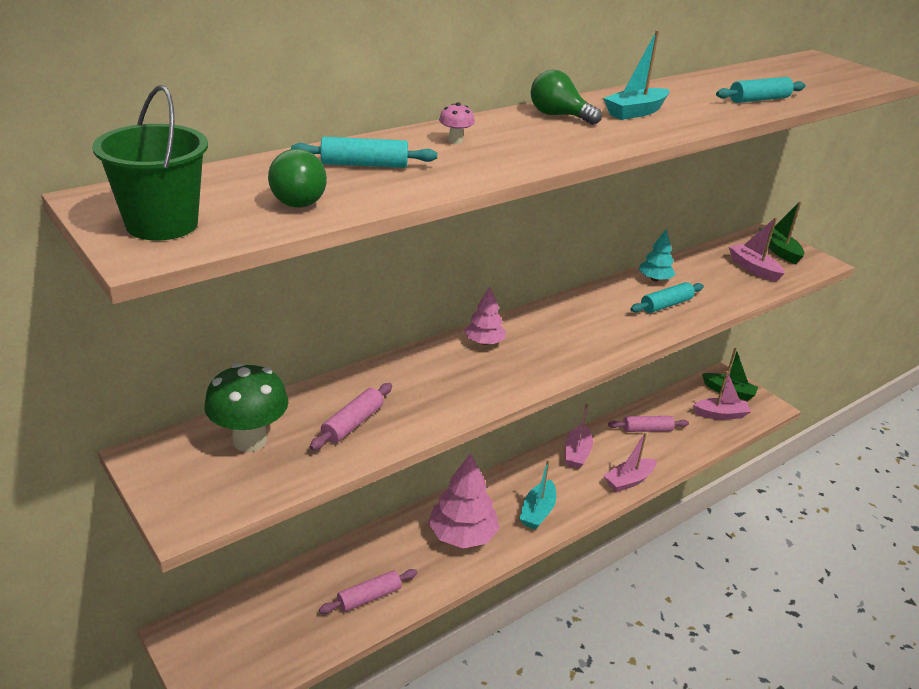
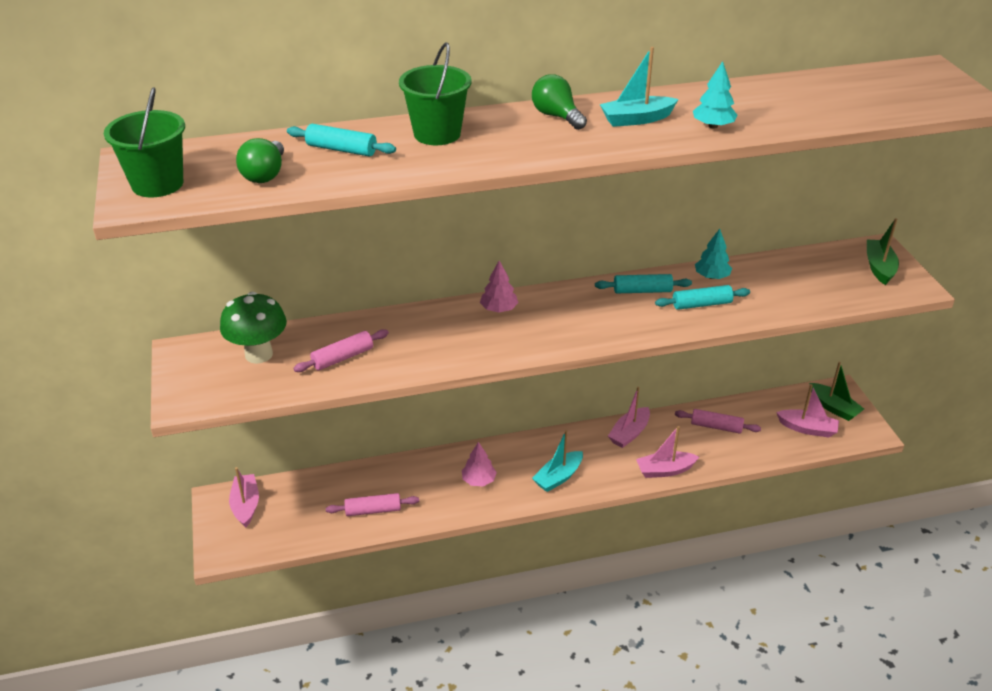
camera: 25 degrees right, 5 degrees up
pink tree [428,453,500,548] -> pink tree [462,442,497,486], size x0.54
pink mushroom [439,102,475,144] -> green bucket [399,43,472,145]
turquoise rolling pin [716,77,805,103] -> turquoise rolling pin moved to [595,274,692,293]
pink boat [729,217,785,282] -> pink boat moved to [229,467,259,527]
none -> turquoise tree [693,61,738,128]

